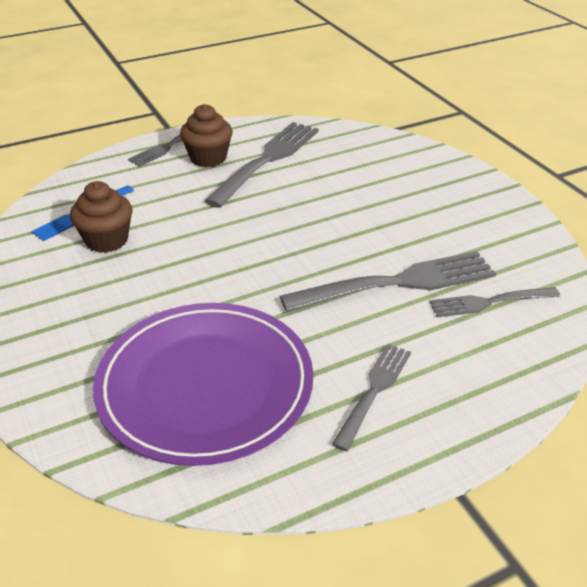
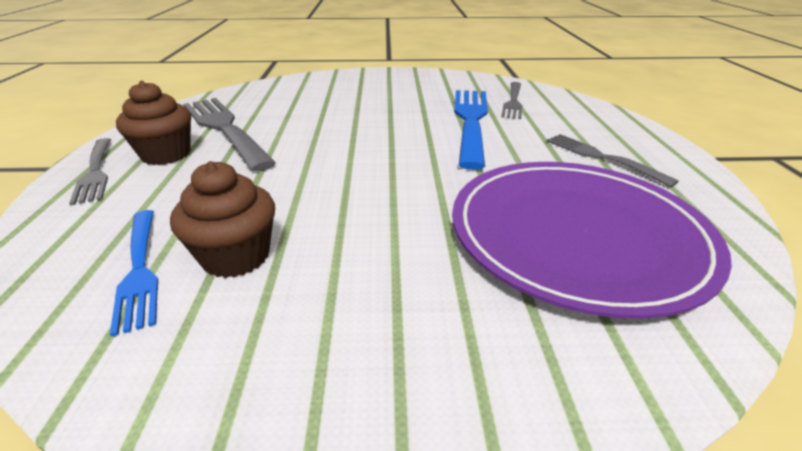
camera: 65 degrees left, 5 degrees down
grey fork [280,251,496,312] -> blue fork [454,90,488,170]

